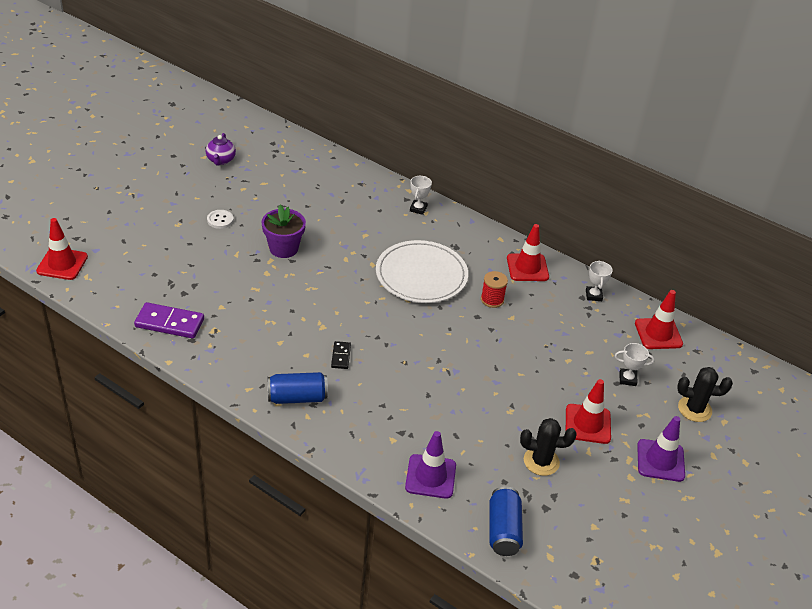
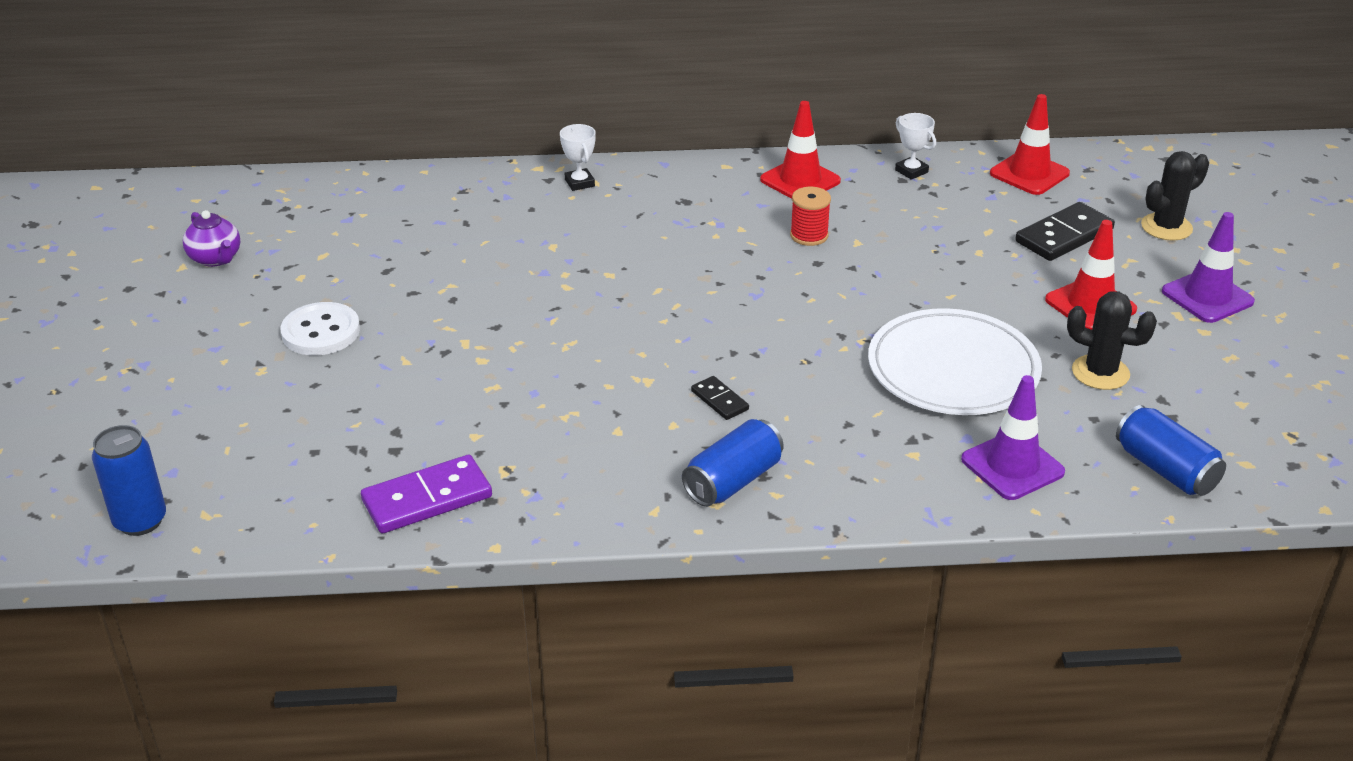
camera: 35 degrees left, 5 degrees down
red traffic cone [36,218,88,280] -> blue can [92,425,166,536]
white button [207,210,234,229] -> white button [281,302,360,355], size x1.59
purple flower pot [261,205,306,258] -> none
white plate [376,240,468,303] -> white plate moved to [868,308,1042,415]
black cactus [520,418,577,476] -> black cactus turned 60 degrees clockwise [1067,291,1157,390]
white trophy [615,343,655,386] -> black domino [1015,202,1115,261]

